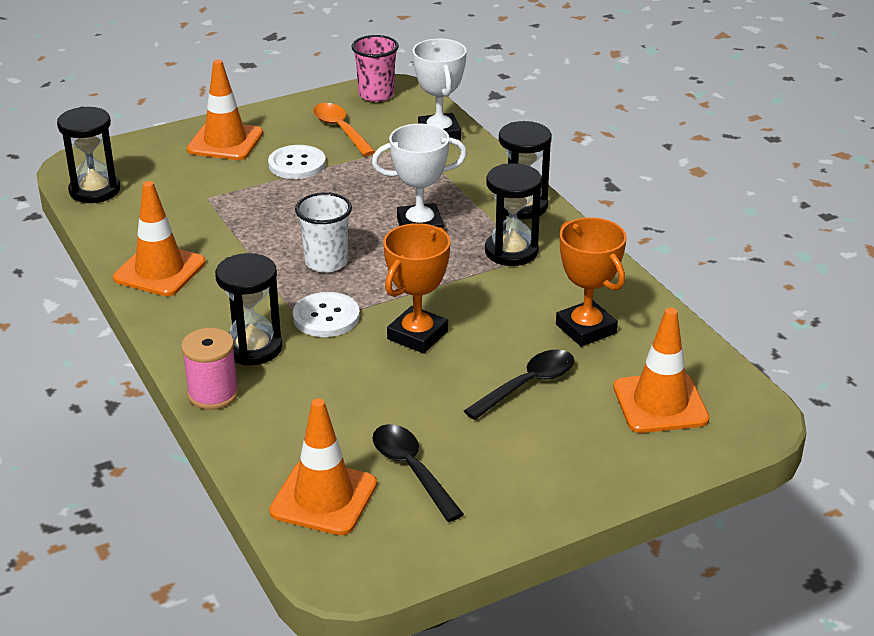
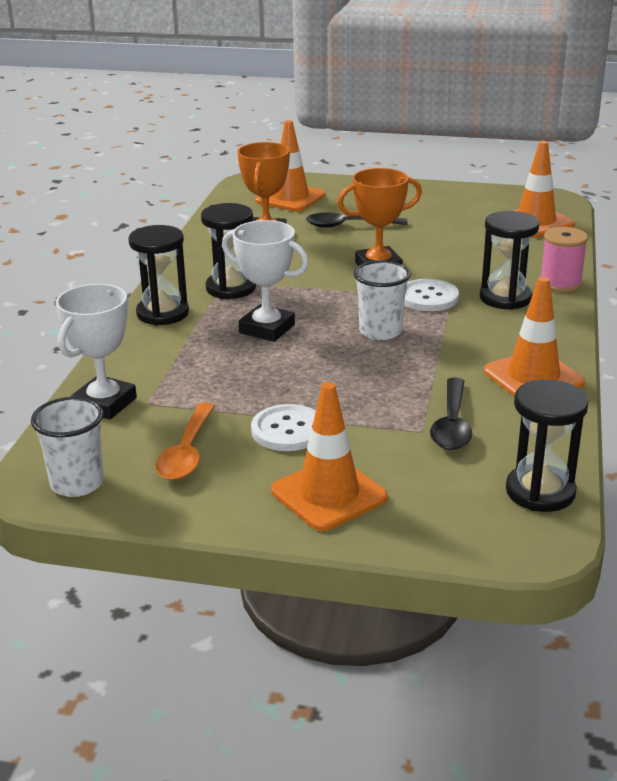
camera: 140 degrees left, 5 degrees down
pink cup [351,35,399,102] -> white cup [31,397,104,497]
black spoon [372,424,464,522] -> black spoon moved to [430,378,472,450]

